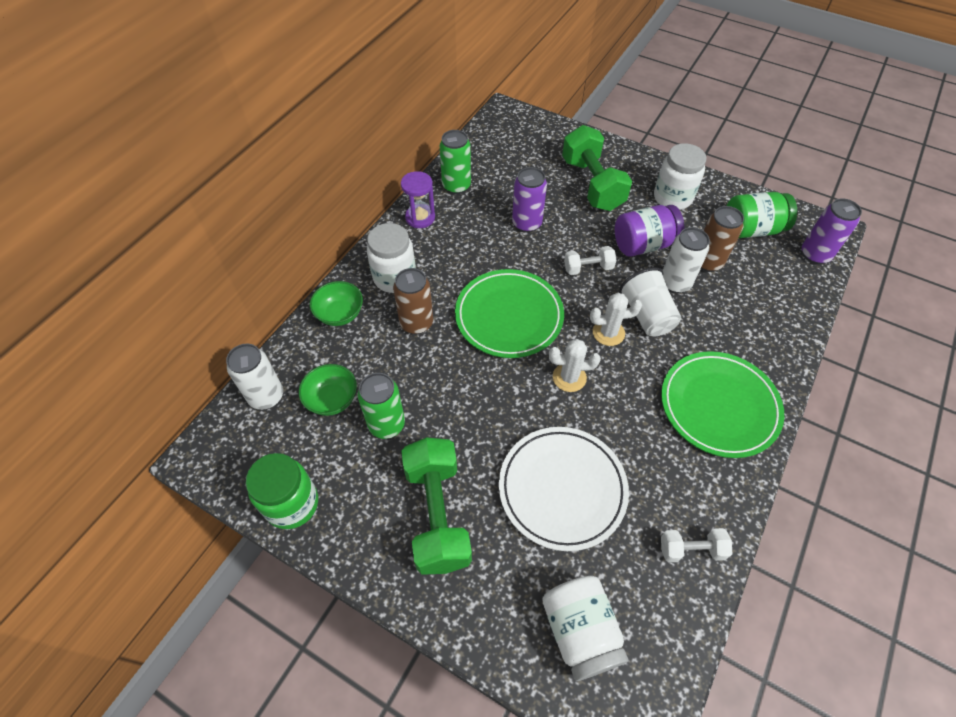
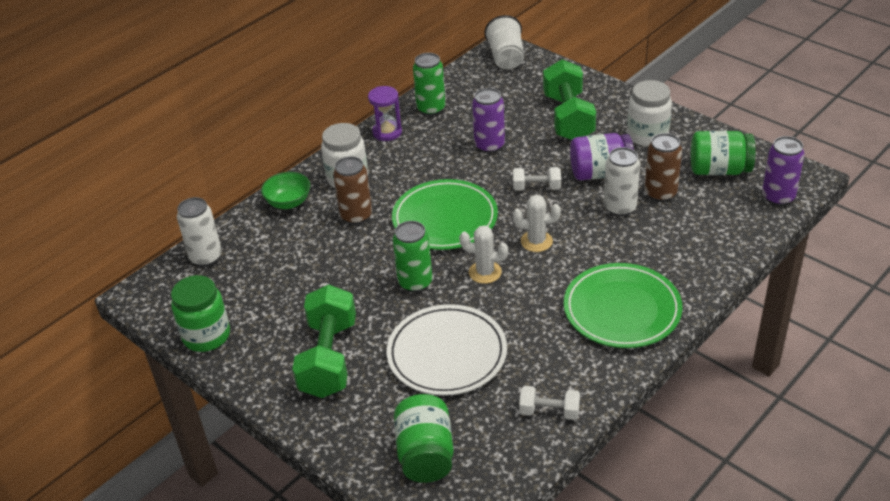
camera: 15 degrees right, 15 degrees down
green bowl [299,364,357,416] -> none
green can [358,373,405,439] -> green can moved to [393,221,432,293]
white jar [542,576,628,681] -> green jar [394,394,454,483]
white cup [619,267,681,336] -> white cup moved to [484,15,524,69]

